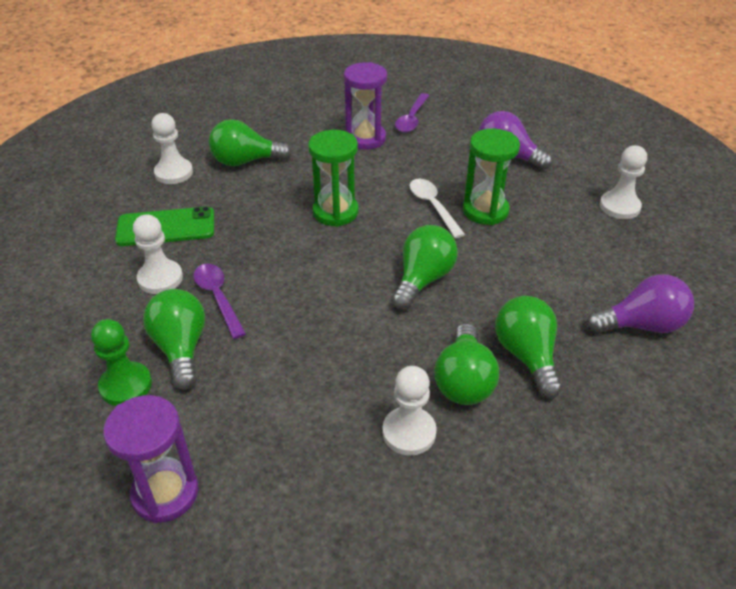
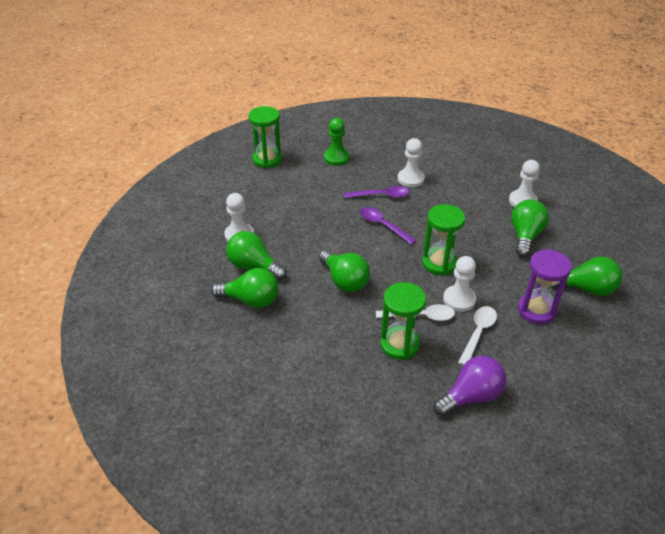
camera: 115 degrees right, 0 degrees up
purple hourglass [103,395,199,523] -> green hourglass [248,106,282,169]
green phone [115,206,214,246] -> none
green light bulb [143,289,205,390] -> green light bulb moved to [551,257,622,296]
purple spoon [395,93,429,132] -> purple spoon moved to [360,207,417,245]
purple light bulb [587,274,694,334] -> none
white pawn [600,145,647,219] -> white pawn moved to [443,256,476,312]
none -> white spoon [458,306,497,365]

